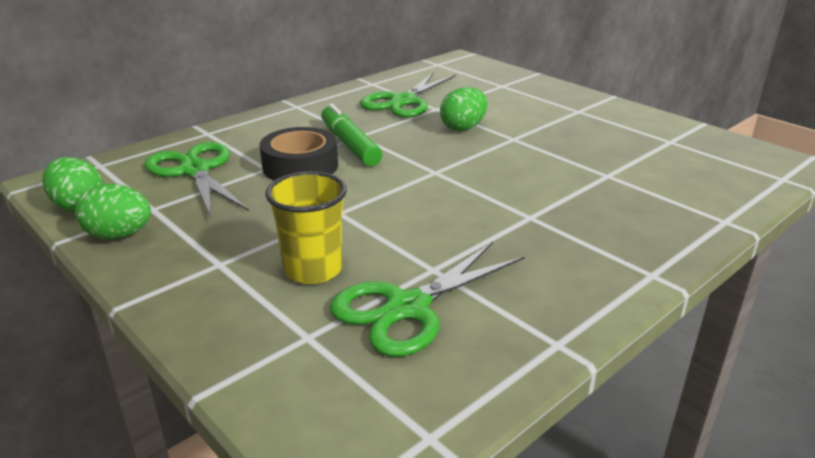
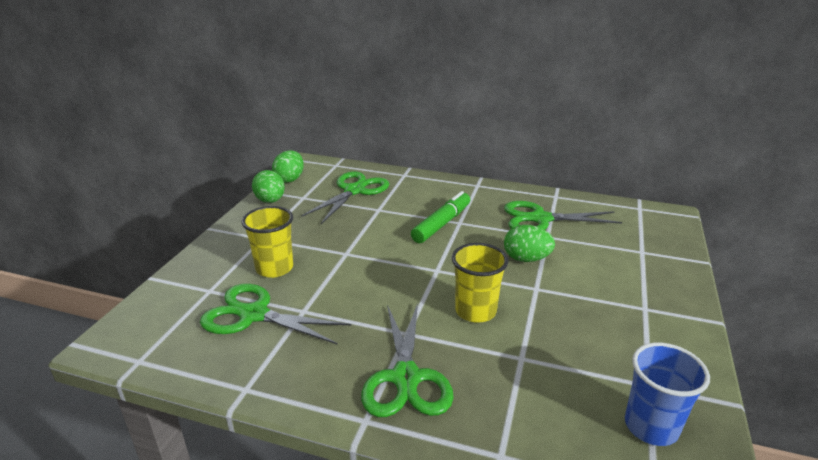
camera: 60 degrees right, 0 degrees up
black tape [260,127,338,181] -> none
none -> green scissors [361,303,454,417]
none -> yellow cup [452,243,508,323]
none -> blue cup [625,343,710,446]

